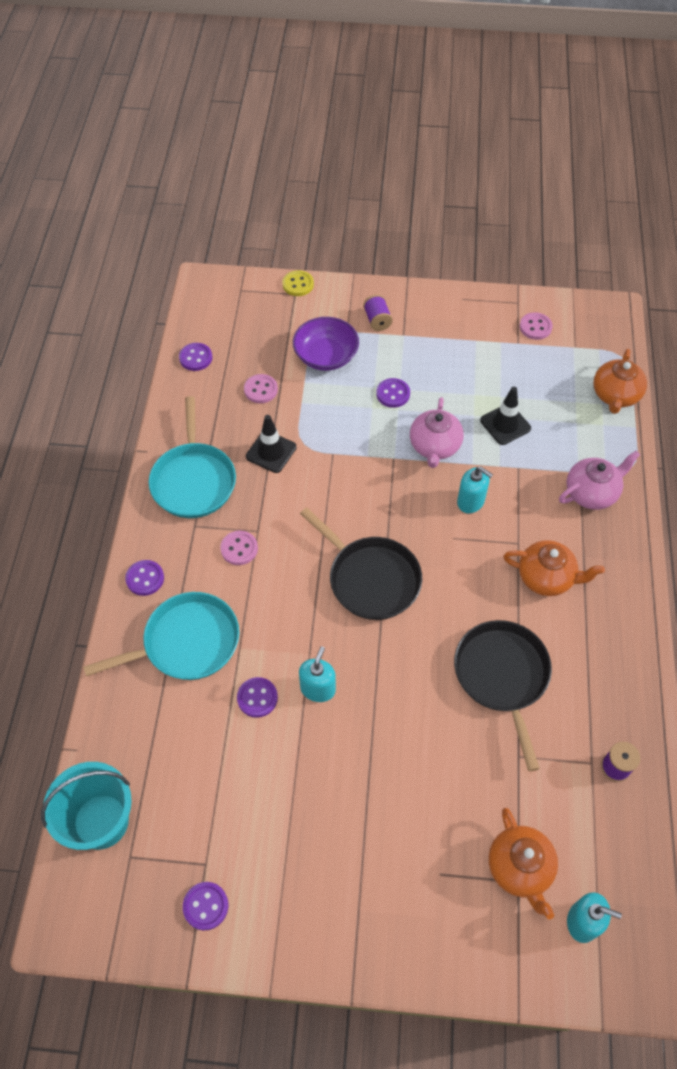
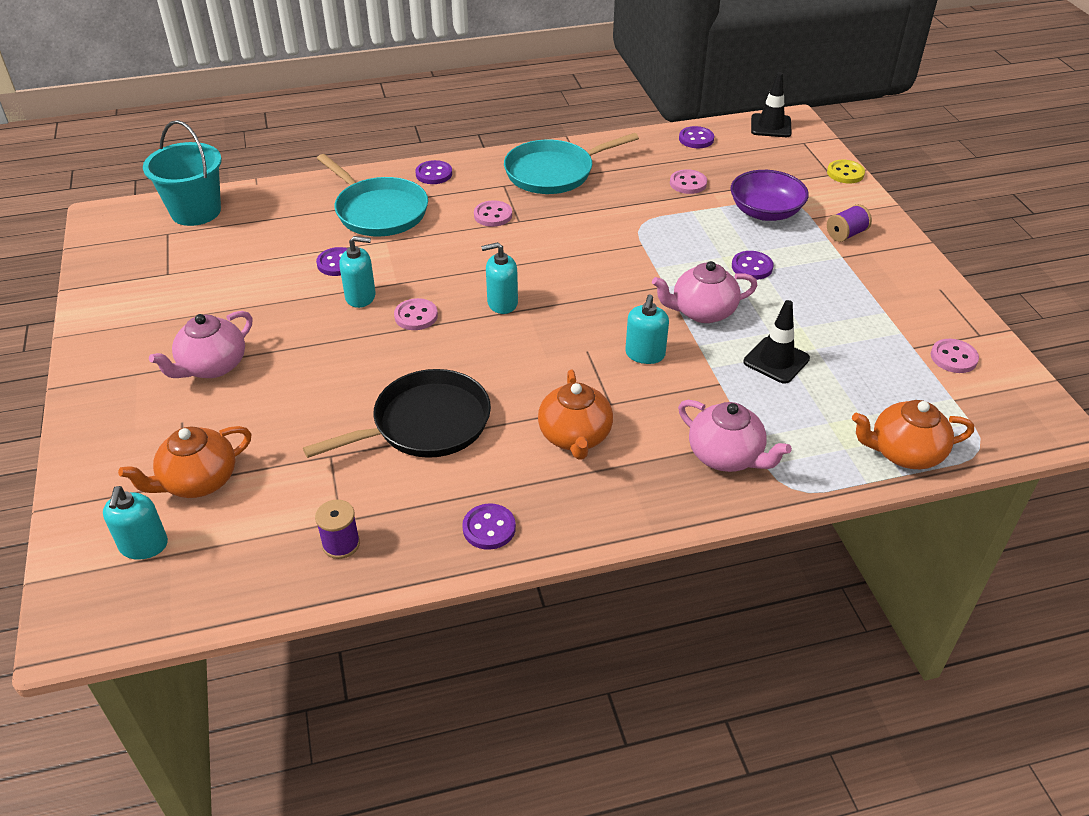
camera: 70 degrees right, 15 degrees down
purple button [183,882,228,931] -> purple button moved to [462,504,516,550]
black traffic cone [246,415,296,473] -> black traffic cone moved to [751,72,792,137]
black pan [300,507,422,620] -> turquoise soap dispenser [481,242,518,314]
none -> pink teapot [149,311,252,378]
none -> pink button [394,298,438,330]

